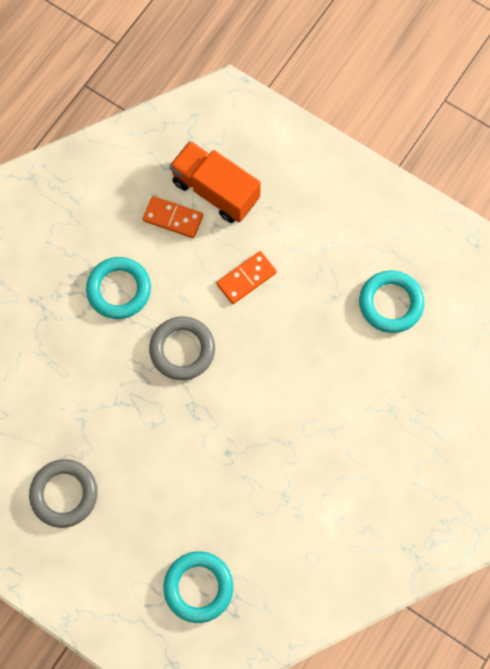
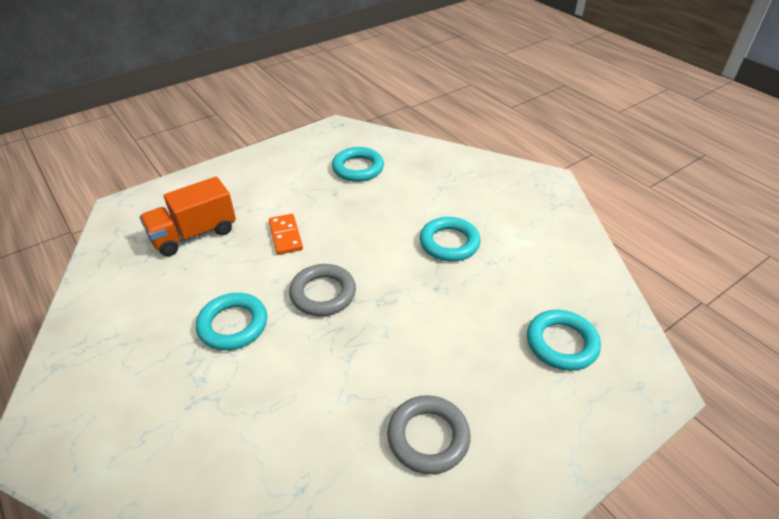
camera: 70 degrees left, 30 degrees down
orange domino [143,196,203,238] -> none
none -> turquoise ring [420,217,480,261]

